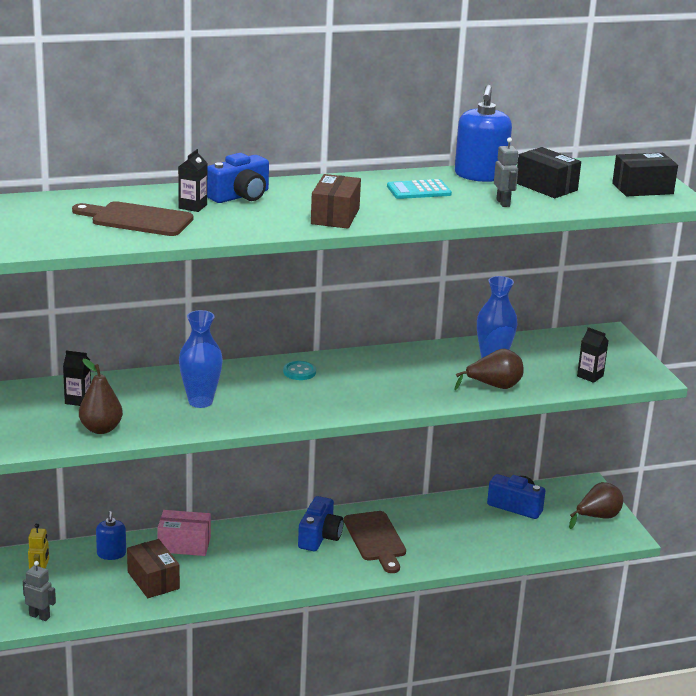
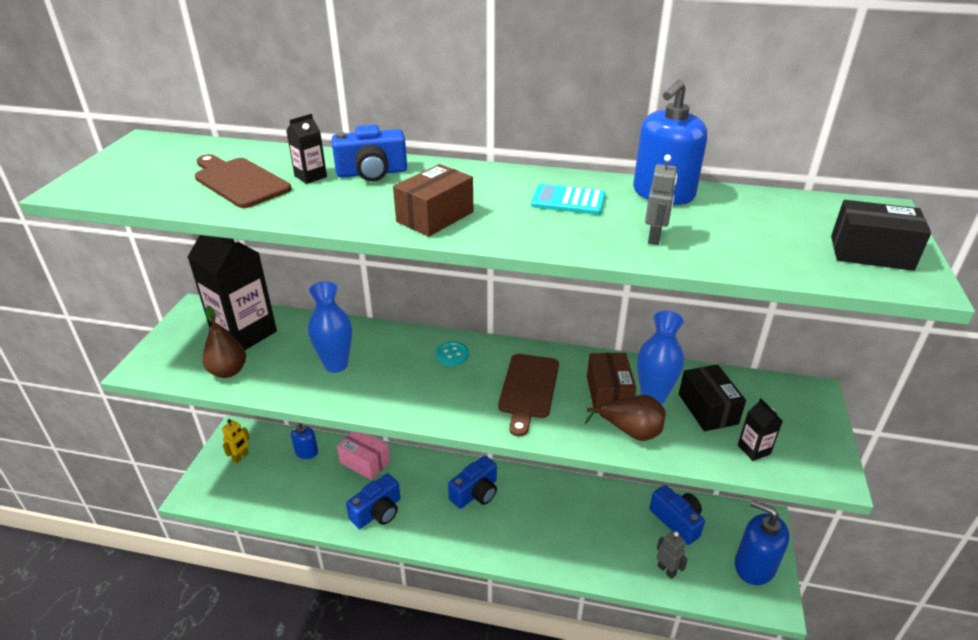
camera: 30 degrees right, 10 degrees up
grey robot [23,561,56,621] -> grey robot moved to [657,531,688,579]
black carton [63,351,91,406] -> black carton [188,235,277,350], size x2.40
brown box [127,539,180,598] -> brown box moved to [587,353,636,413]
brown cutting board [344,511,406,573] -> brown cutting board moved to [498,354,559,437]
black box [517,147,581,198] -> black box moved to [679,364,746,431]
brown pear [569,482,623,529] -> blue soap dispenser [735,500,789,585]
none -> blue camera [346,474,400,529]

